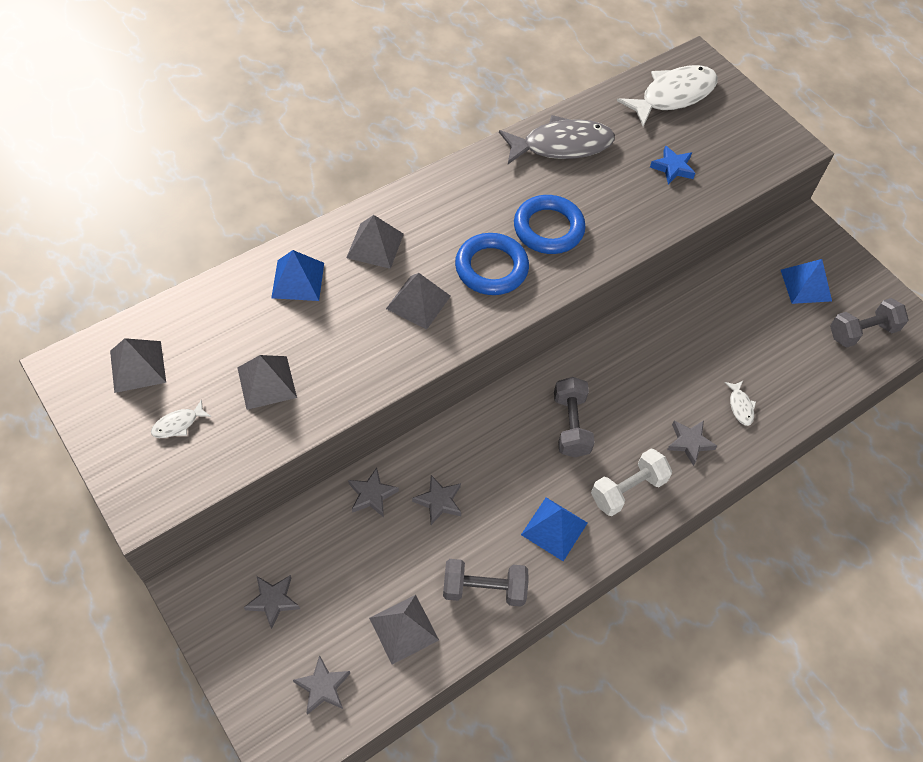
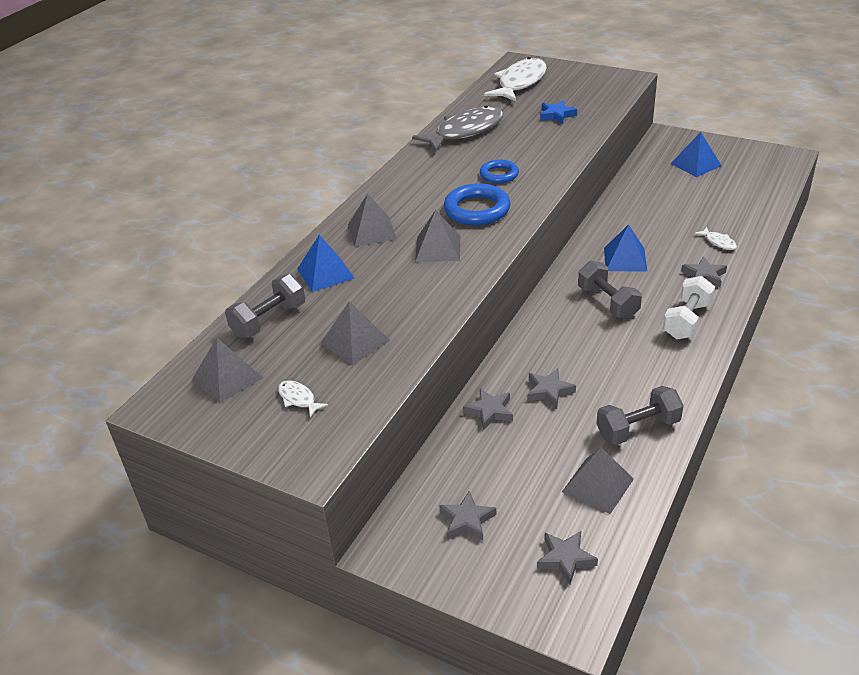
camera: 20 degrees left, 20 degrees down
white fish [151,399,211,438] -> white fish turned 105 degrees clockwise [278,380,328,417]
blue ring [514,195,586,254] -> blue ring [480,160,519,183], size x0.62
blue pyramid [521,497,587,561] -> blue pyramid moved to [604,224,647,272]
grey dumbbell [830,298,909,348] -> grey dumbbell moved to [225,274,305,338]

